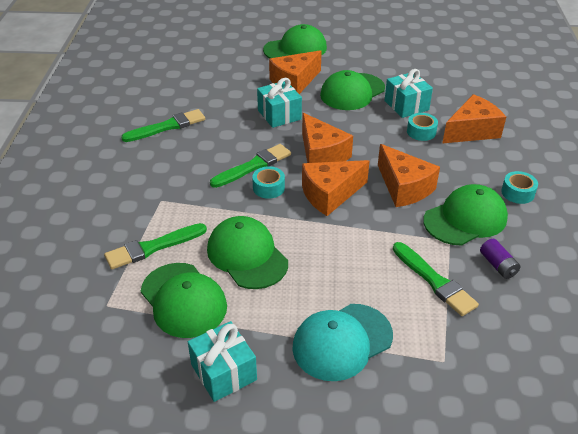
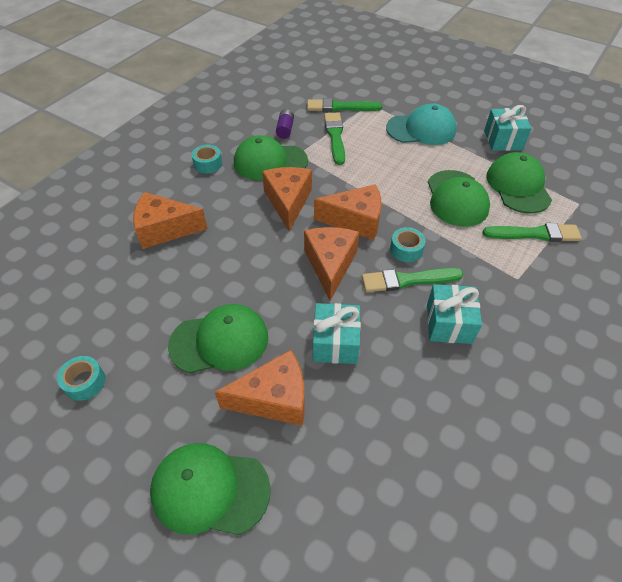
camera: 150 degrees left, 10 degrees up
green brush [121,109,205,142] -> green brush moved to [307,98,382,112]
turquoise gift [384,69,433,118] -> turquoise gift moved to [427,284,482,344]
turquoise tape [407,113,438,141] -> turquoise tape moved to [57,356,105,401]

